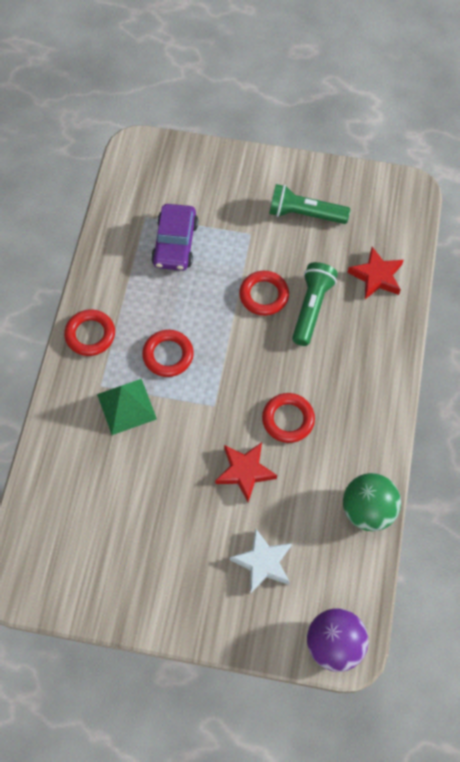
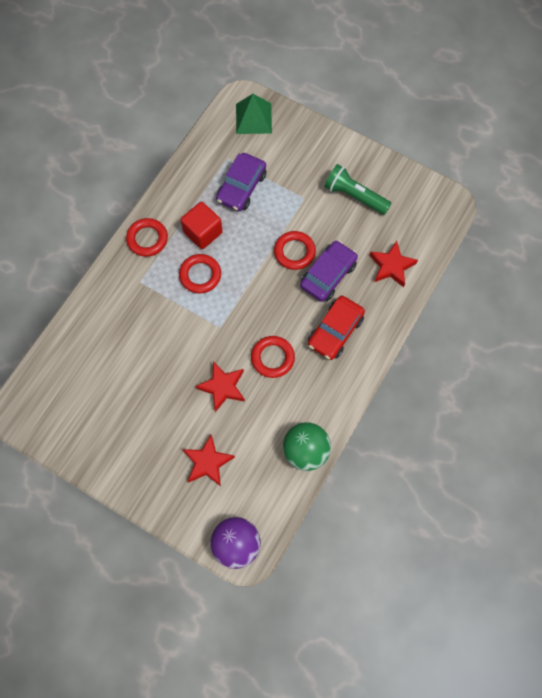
camera: 20 degrees right, 5 degrees up
green pyramid [97,379,157,435] -> green pyramid moved to [236,94,272,134]
white star [230,528,292,594] -> red star [183,435,235,486]
green flashlight [292,262,338,346] -> purple car [300,240,358,302]
none -> red cube [181,202,223,249]
none -> red car [308,296,365,360]

